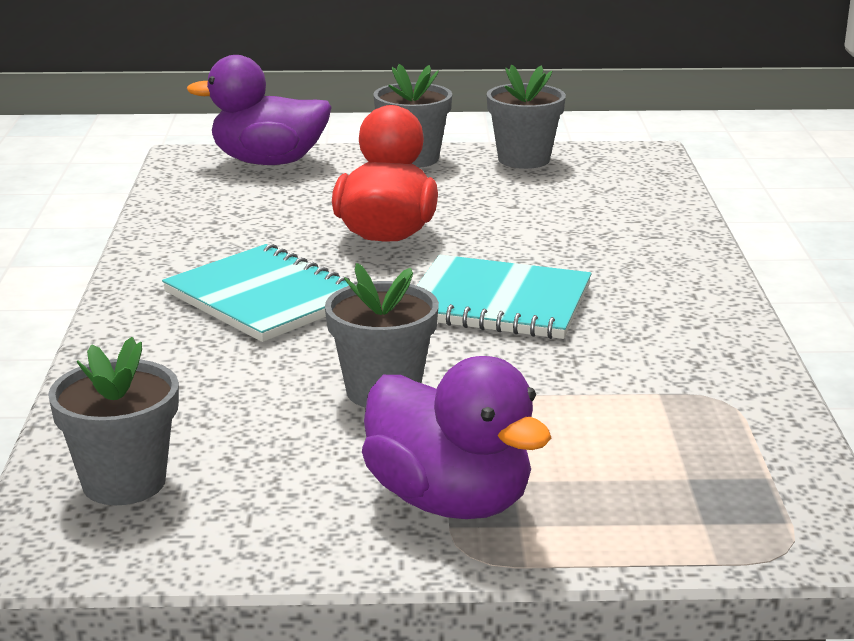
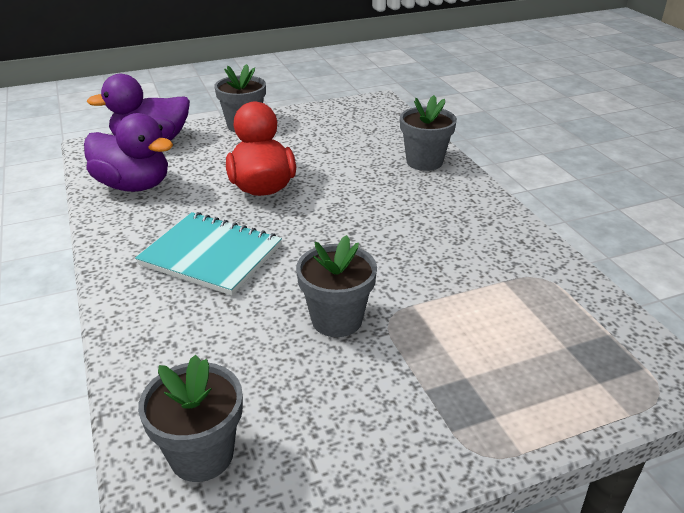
camera: 20 degrees left, 10 degrees up
purple duck [362,356,551,519] -> purple duck moved to [84,113,173,192]
turquoise notebook [417,255,592,339] -> none
grey flower pot [487,65,566,169] -> grey flower pot moved to [400,95,457,171]

